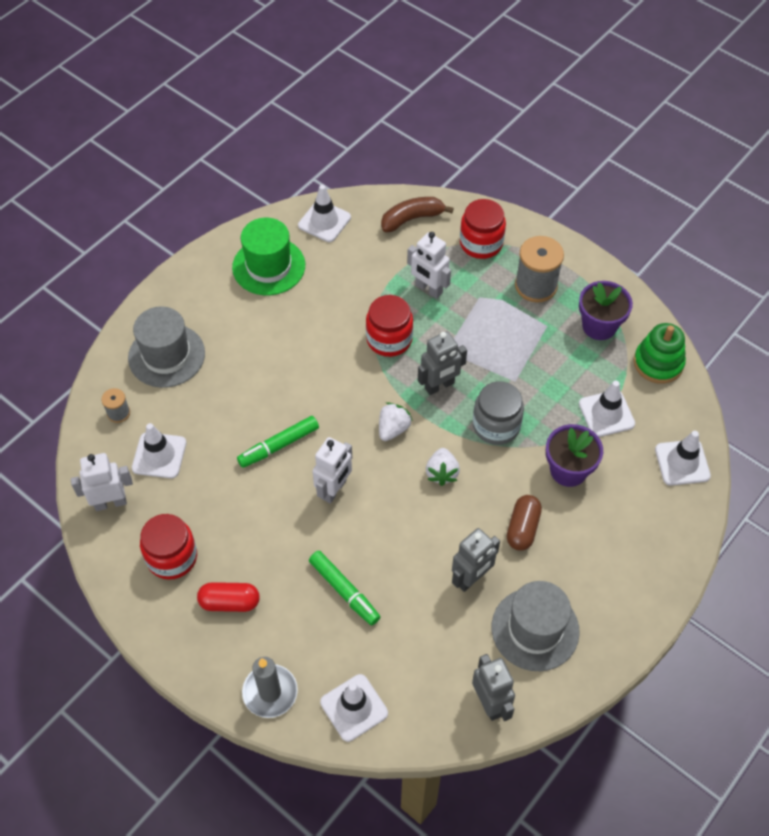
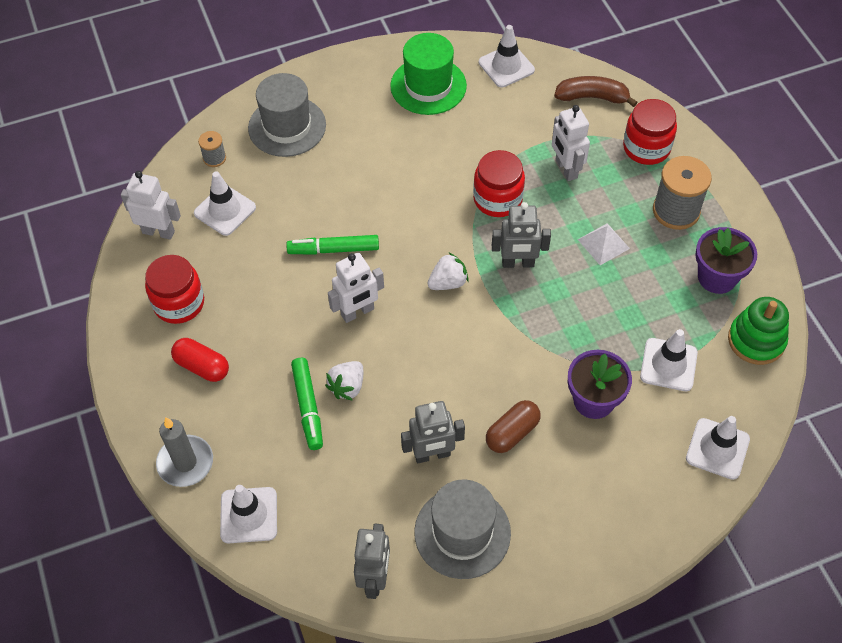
camera: 30 degrees right, 0 degrees up
white strawberry [426,448,460,486] -> white strawberry moved to [325,361,363,401]
white pyramid [454,297,547,382] -> white pyramid [578,223,630,265], size x0.45
grey jar [473,381,524,445] -> none

